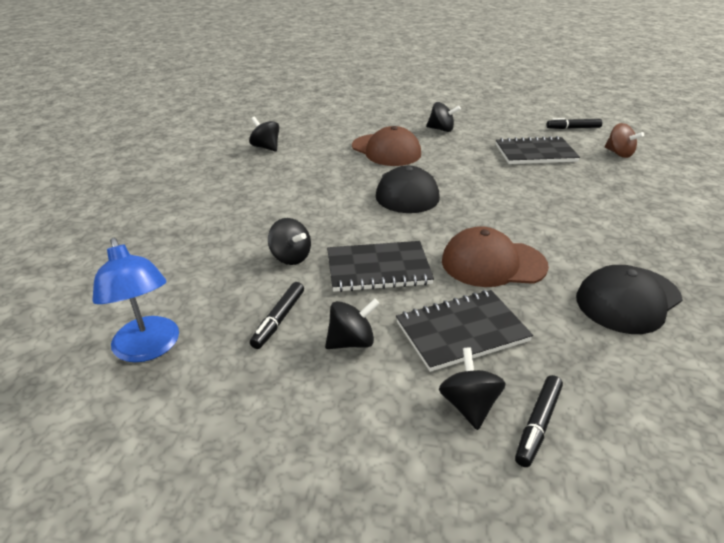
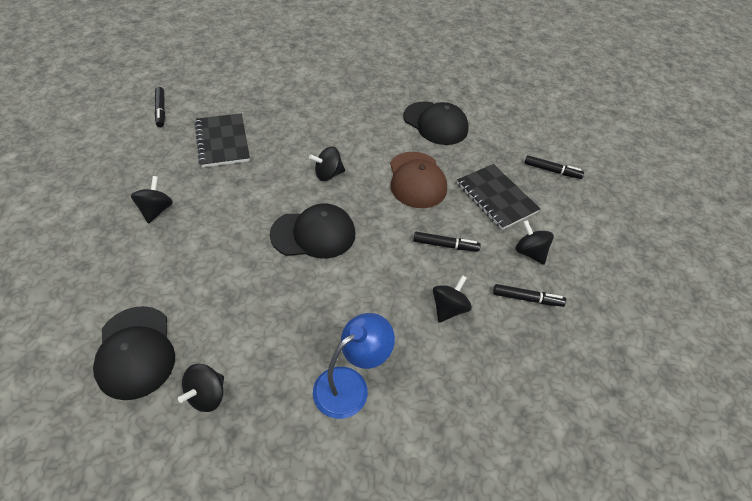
camera: 105 degrees left, 15 degrees up
blue lamp [92,238,179,362] -> blue lamp moved to [313,313,395,419]
black notebook [327,241,434,292] -> black marker [413,232,481,252]
brown cap [352,126,421,166] -> none
black spinning top [439,347,506,430] -> black spinning top moved to [309,147,345,181]
brown spinning top [605,123,644,158] -> none
none -> black cap [93,306,175,400]

